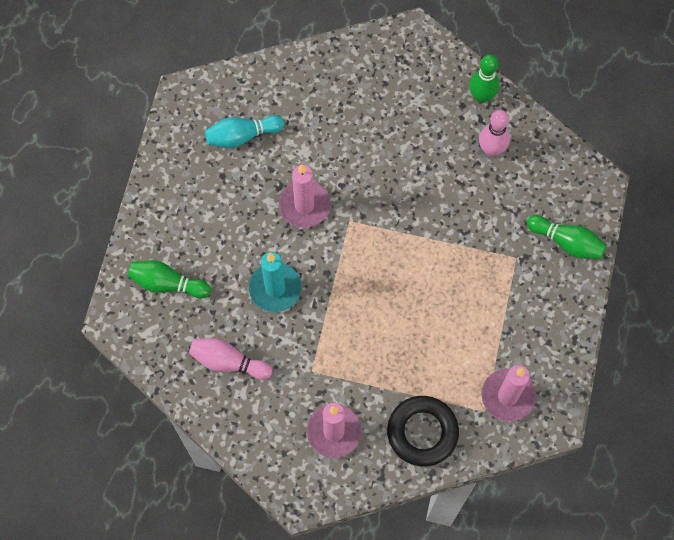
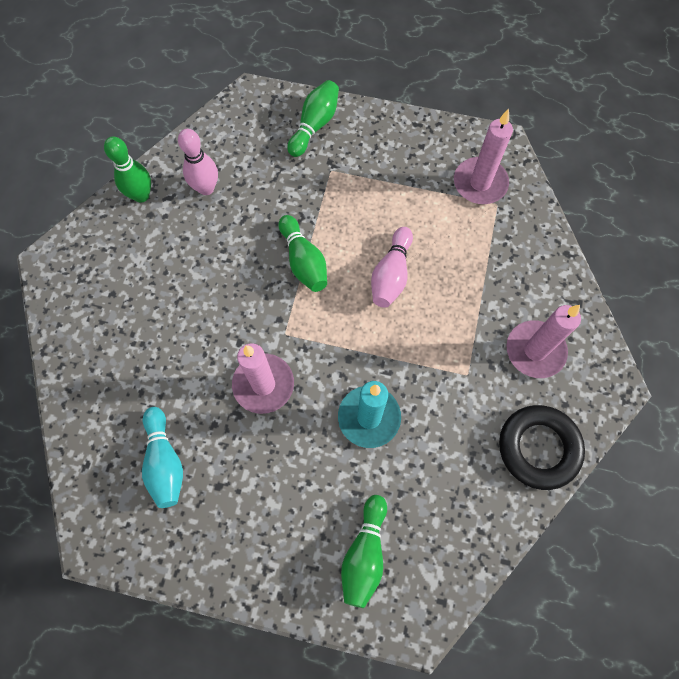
camera: 90 degrees left, 0 degrees up
pink bowling pin [189,338,272,380] -> pink bowling pin moved to [371,227,413,308]
black ring [387,396,459,466] -> black ring moved to [499,405,585,490]
none -> green bowling pin [278,215,327,292]

